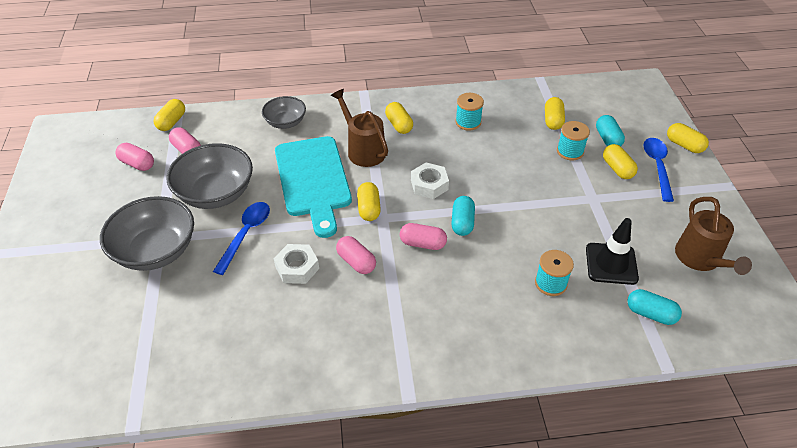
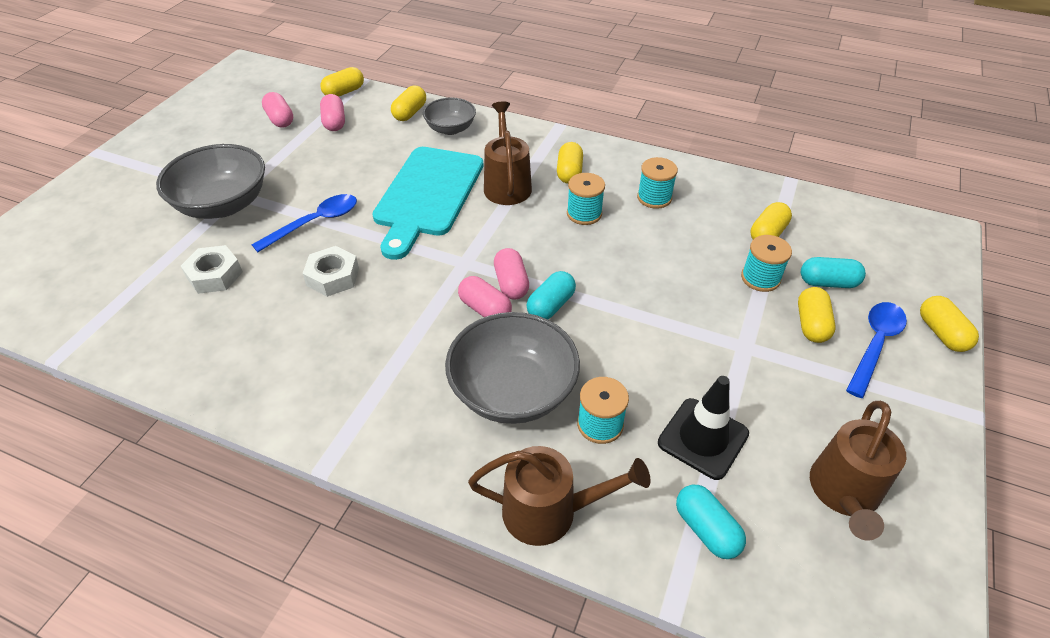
camera: 30 degrees right, 0 degrees up
grey bowl [166,143,253,209] -> grey bowl moved to [445,312,580,424]
pink capsule [336,236,376,274] -> pink capsule moved to [494,248,529,300]
yellow capsule [357,182,381,221] -> yellow capsule moved to [391,86,426,121]
white nut [411,163,449,199] -> white nut moved to [181,245,243,294]
turquoise capsule [596,115,625,146] -> turquoise capsule turned 75 degrees clockwise [801,257,866,288]
none -> brown watering can [468,446,651,546]
none -> turquoise spool [567,173,605,225]

